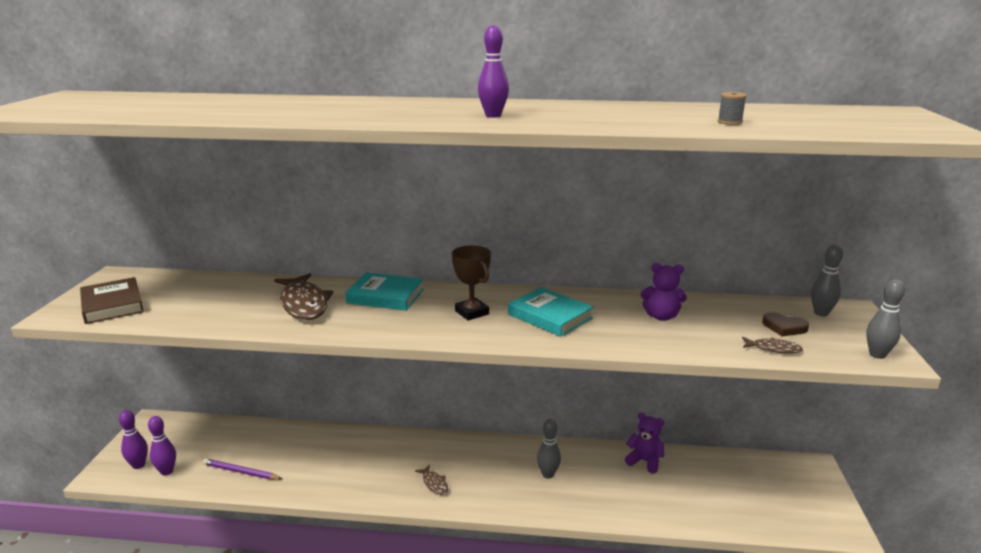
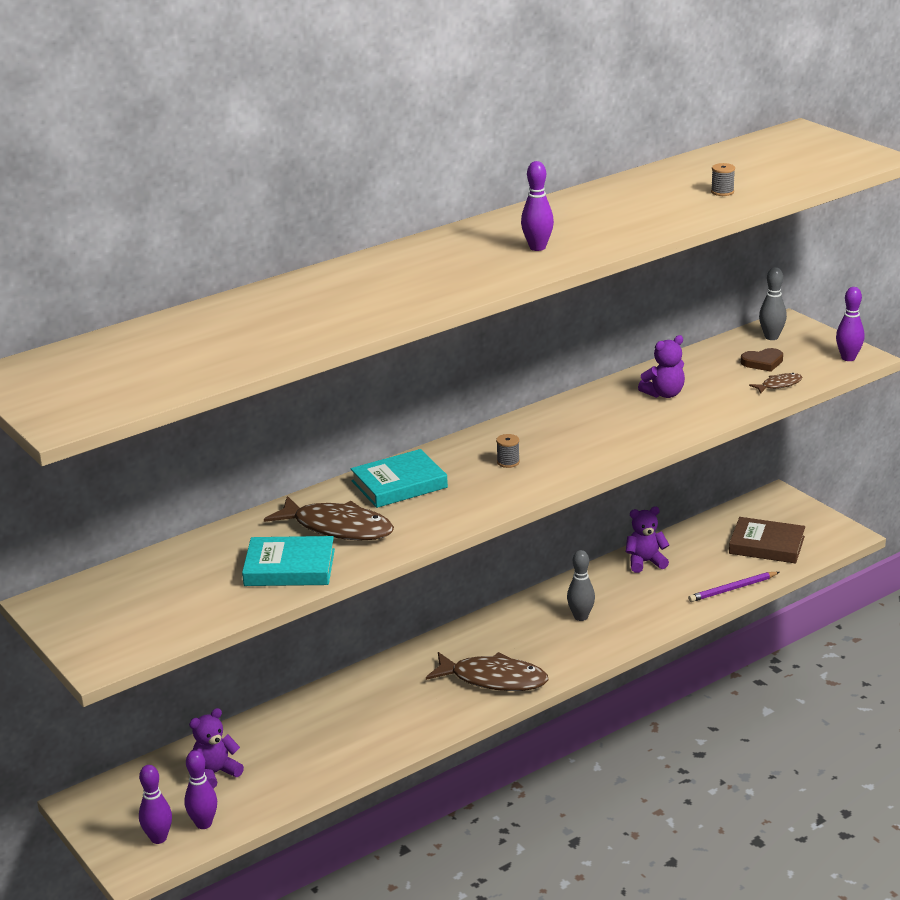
camera: 40 degrees left, 5 degrees up
brown book [80,277,144,324] -> brown book moved to [729,517,805,564]
purple pencil [203,459,282,480] -> purple pencil moved to [688,572,779,602]
brown fish [415,464,448,495] -> brown fish [426,652,548,691], size x2.11
brown trophy [452,246,491,321] -> grey spool [496,434,520,468]
turquoise book [508,287,594,337] -> turquoise book moved to [242,536,335,586]
grey bowling pin [866,279,905,359] -> purple bowling pin [836,287,864,361]
none -> purple teddy bear [189,708,244,789]

